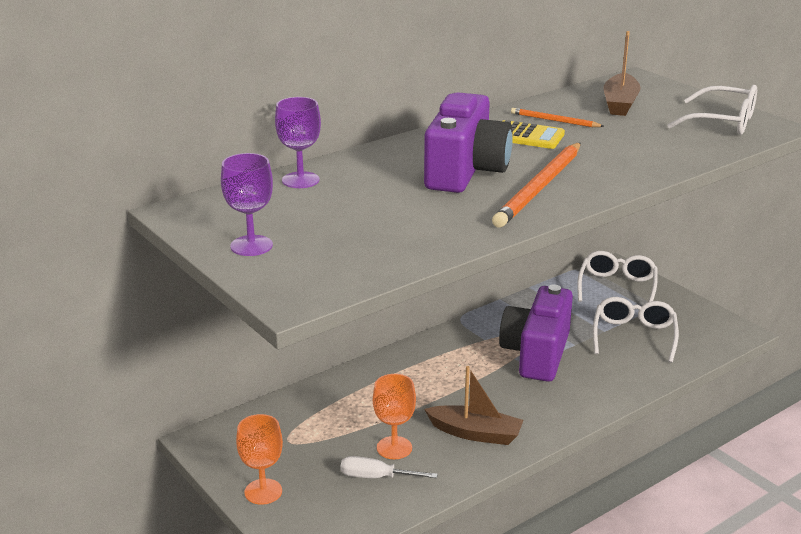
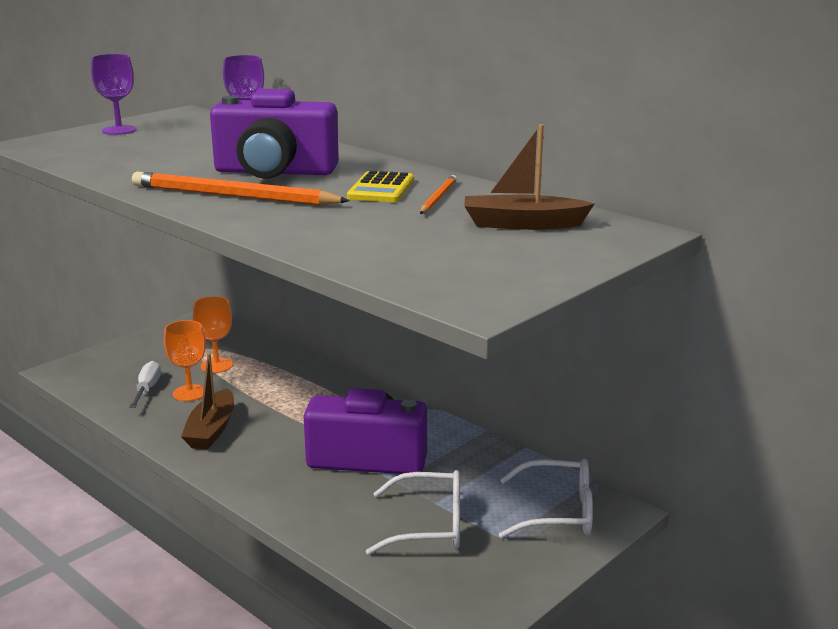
camera: 80 degrees right, 5 degrees down
orange goblet [236,414,283,505] -> orange goblet moved to [193,296,233,373]
white glasses [667,85,757,135] -> none

